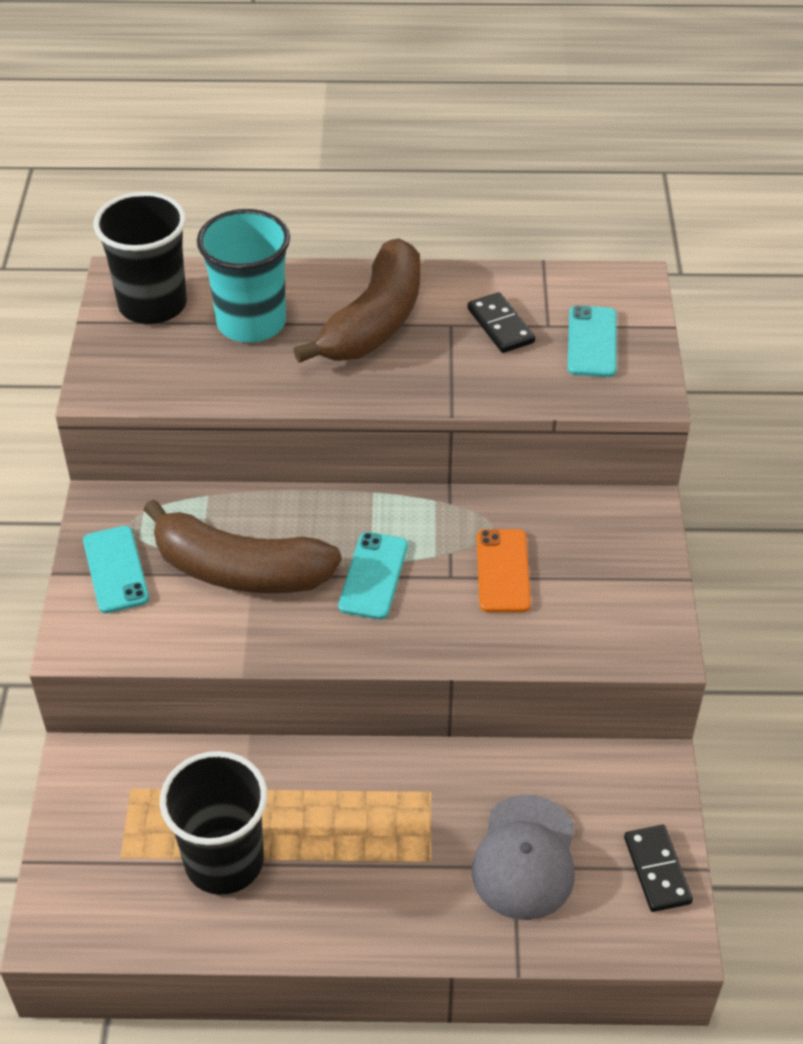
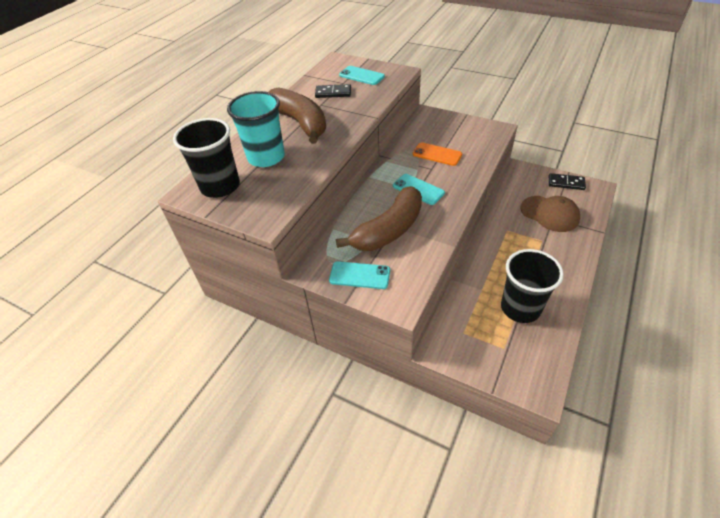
camera: 60 degrees left, 0 degrees up
grey cap [472,795,575,920] -> brown cap [521,196,580,232]

